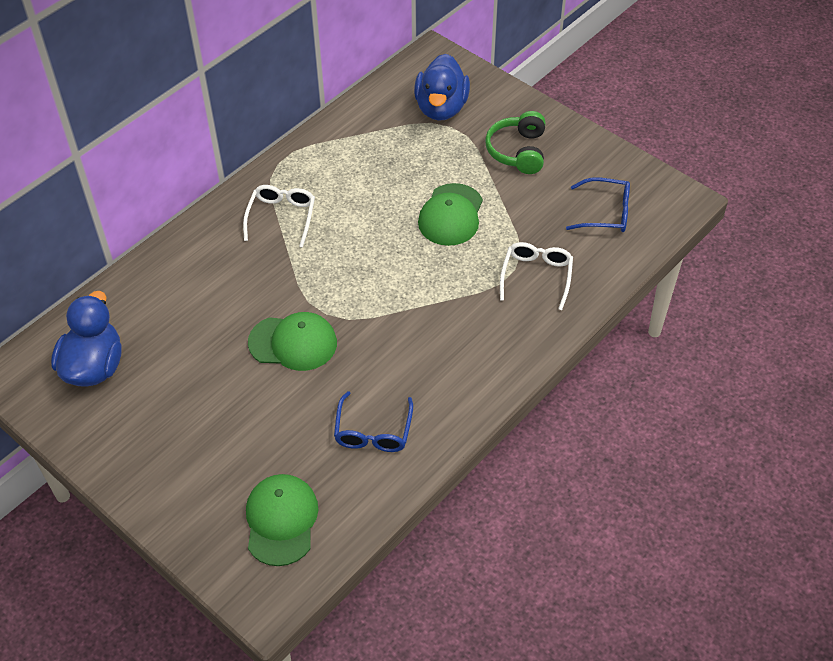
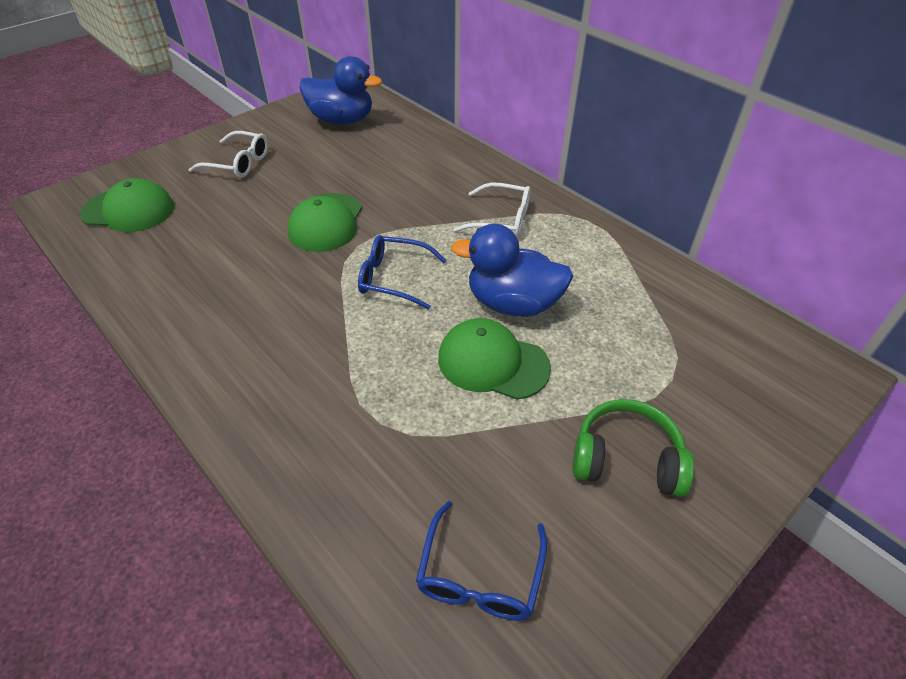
camera: 95 degrees right, 5 degrees down
blue glasses [334,391,413,452] -> blue glasses moved to [358,235,447,309]
blue duck [414,54,470,121] -> blue duck moved to [451,224,574,317]
white glasses [500,242,573,310] -> white glasses moved to [188,131,268,178]

